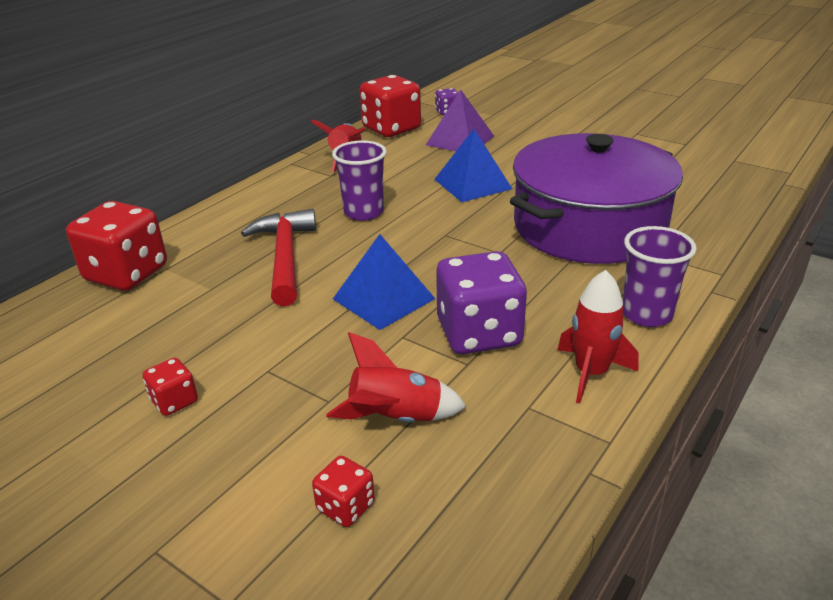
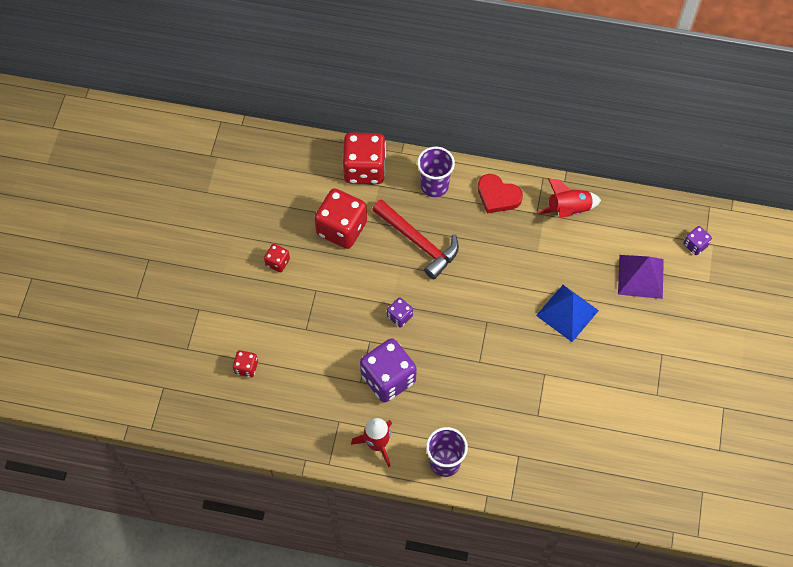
camera: 65 degrees right, 30 degrees up
red hammer [241,209,316,306] -> red hammer turned 75 degrees clockwise [372,199,459,279]
red rocket [326,332,466,423] -> none
purple cup [332,140,387,221] -> purple cup moved to [417,147,455,197]
blue pyramid [333,234,435,330] -> purple dice [387,297,413,327]
red dice [360,75,421,137] -> red dice moved to [314,188,367,249]
purple pot [510,133,683,264] -> none
none -> red heart [478,174,523,213]

